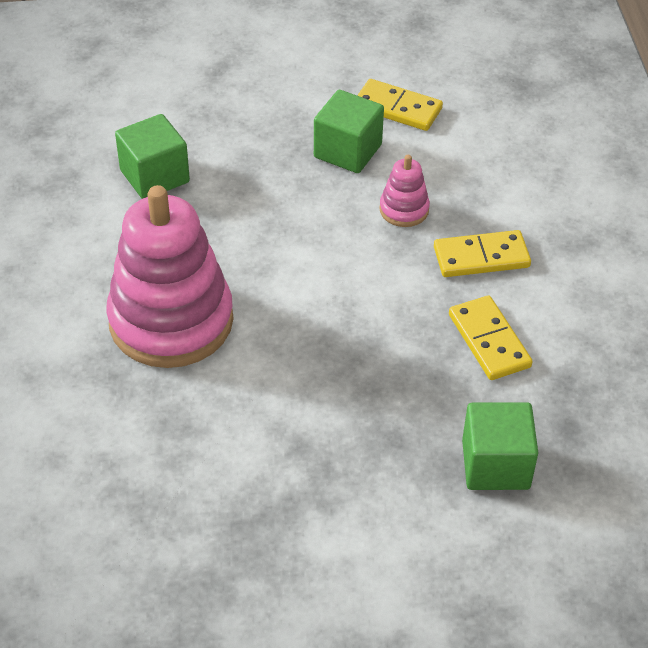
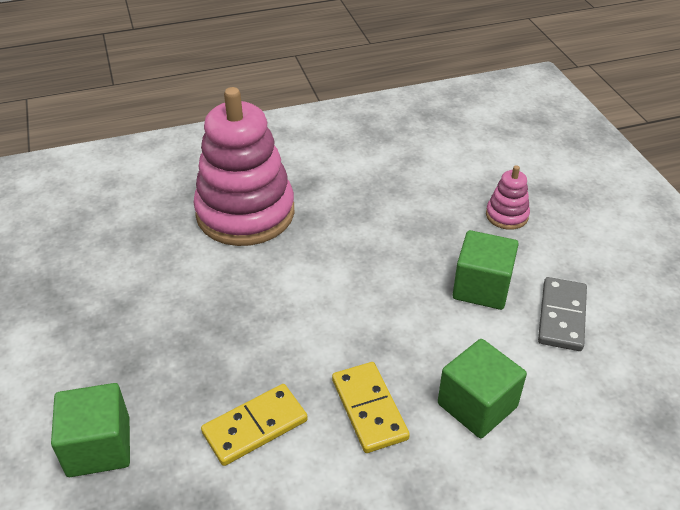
camera: 80 degrees right, 5 degrees down
green cube [115,114,190,199] -> green cube moved to [438,339,527,438]
yellow domino [357,79,443,131] -> grey domino [538,277,587,351]
pink stacking toy [379,155,430,227] -> pink stacking toy moved to [486,165,530,230]

